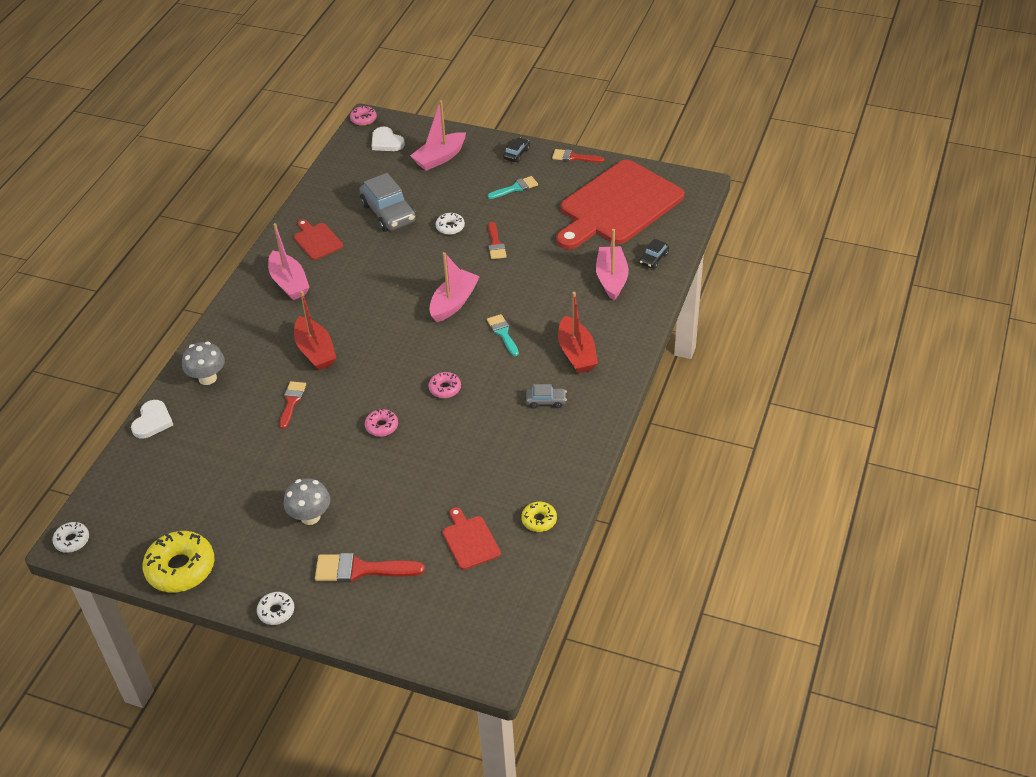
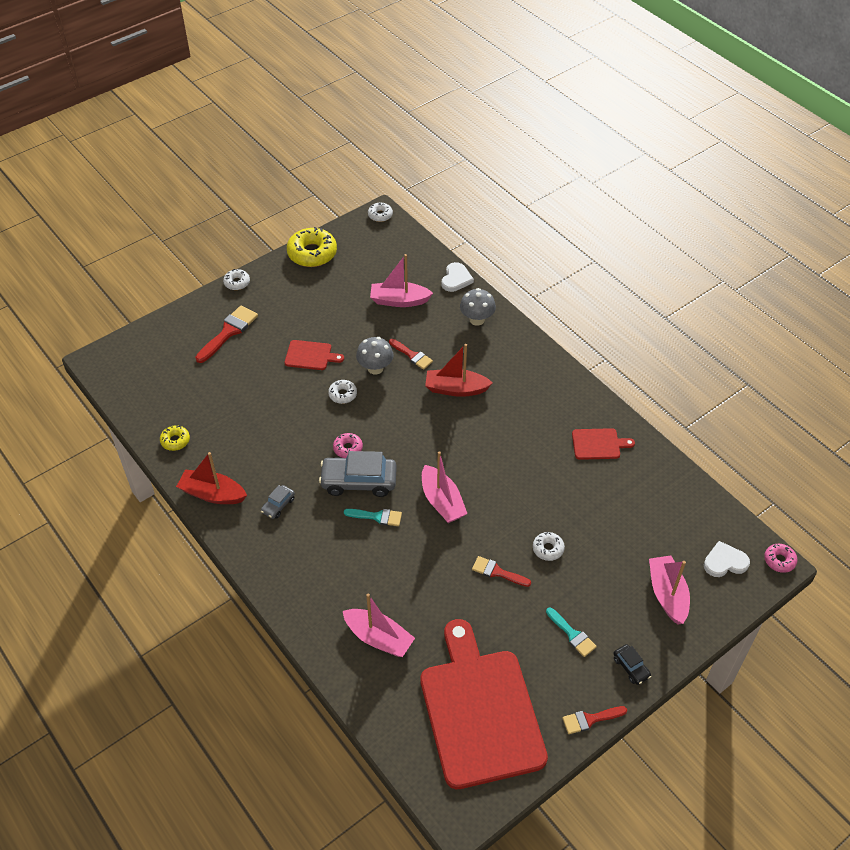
camera: 120 degrees right, 5 degrees up
white heart [131,400,173,438] -> white heart turned 120 degrees counterclockwise [442,262,474,292]
pink boat [268,223,310,300] -> pink boat moved to [370,254,433,307]
grey mushroom [283,478,330,525] -> grey mushroom moved to [356,337,394,375]
grey car [359,173,416,232] -> grey car moved to [319,451,397,497]
pink donut [365,409,398,437] -> white donut [328,380,357,404]
red cutting board [442,507,501,570] -> red cutting board moved to [285,340,344,370]
turquoise brush [487,176,538,199] -> turquoise brush turned 45 degrees counterclockwise [546,608,597,657]
red brush [552,149,604,163] -> red brush turned 150 degrees counterclockwise [562,706,627,734]
red boat [558,292,598,373] -> red boat moved to [176,452,247,504]
black car [639,239,669,269] -> none

